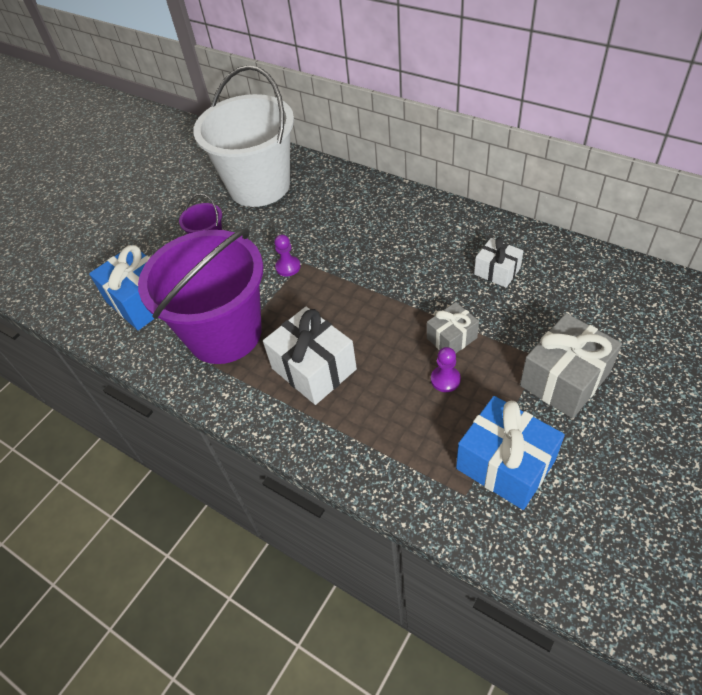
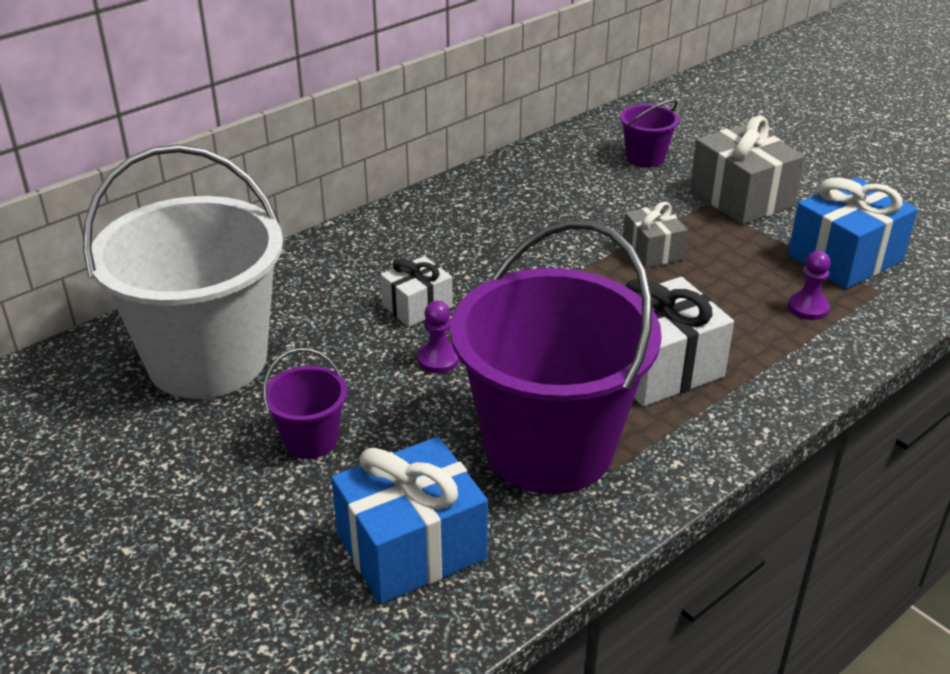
camera: 80 degrees left, 15 degrees down
purple pawn [431,347,461,392] -> purple pawn moved to [788,251,831,320]
white gift [474,237,523,288] -> white gift moved to [381,256,453,327]
none -> purple bucket [620,100,679,168]

